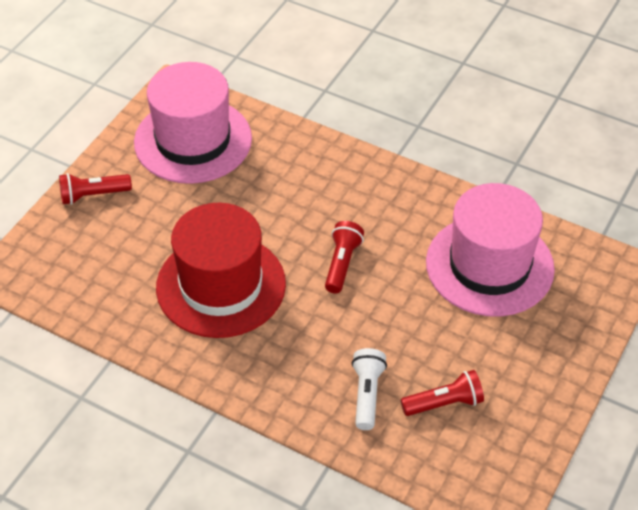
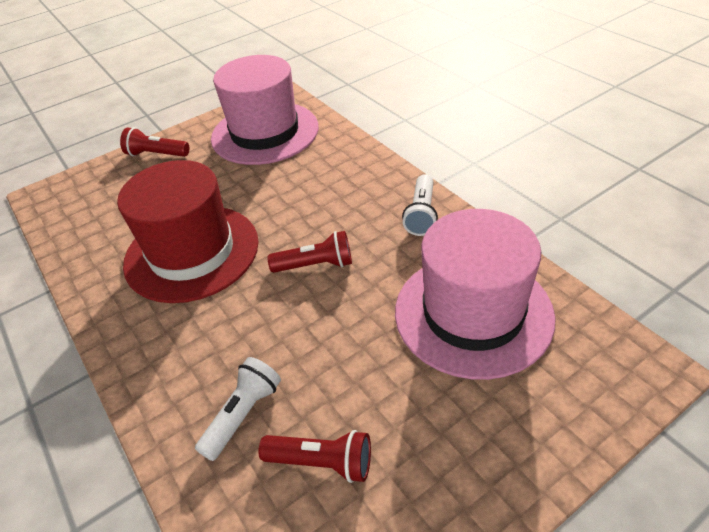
camera: 30 degrees right, 5 degrees down
red flashlight [325,221,364,294] -> red flashlight turned 45 degrees clockwise [267,231,352,273]
none -> white flashlight [402,174,438,236]

